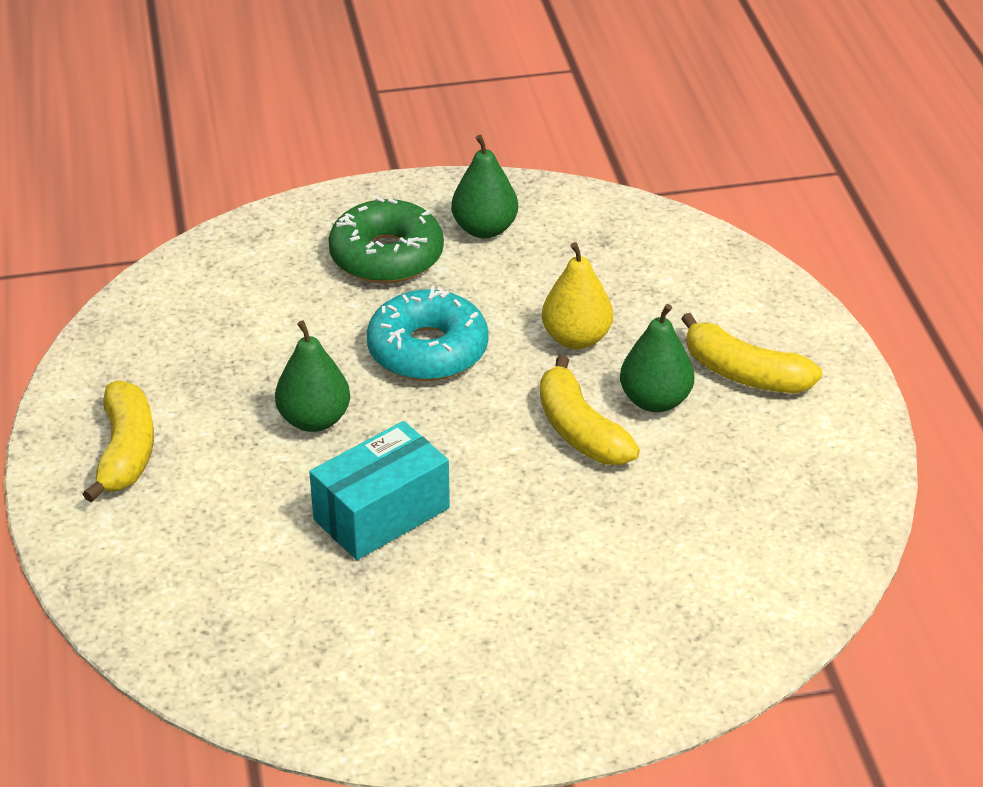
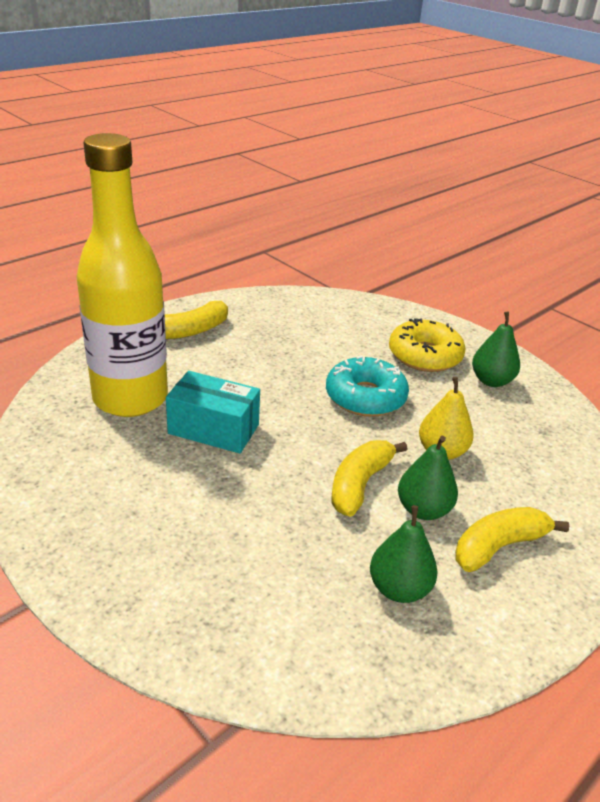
camera: 55 degrees right, 5 degrees down
green pear [275,320,350,432] -> green pear moved to [370,505,438,603]
green donut [328,197,444,284] -> yellow donut [389,318,466,372]
yellow banana [681,313,822,393] -> yellow banana turned 60 degrees clockwise [455,507,569,572]
none -> yellow bottle [76,133,168,417]

